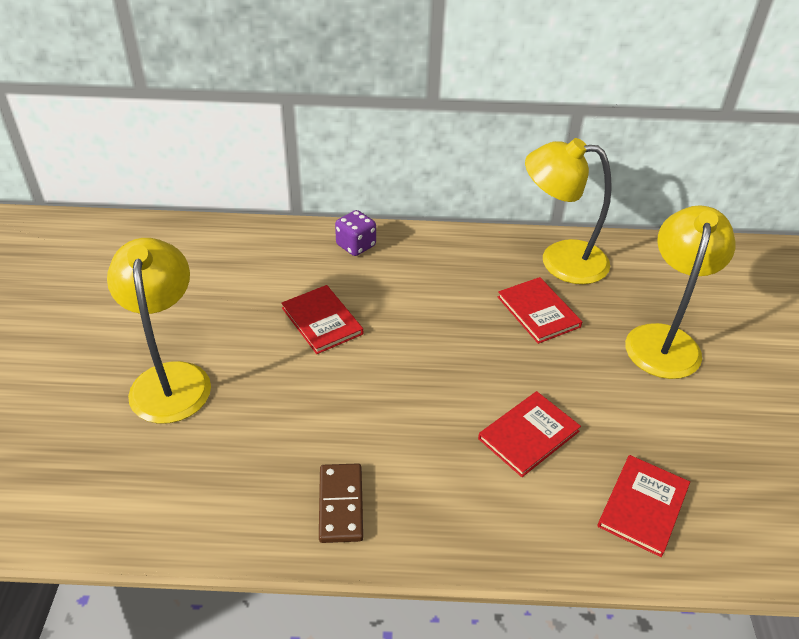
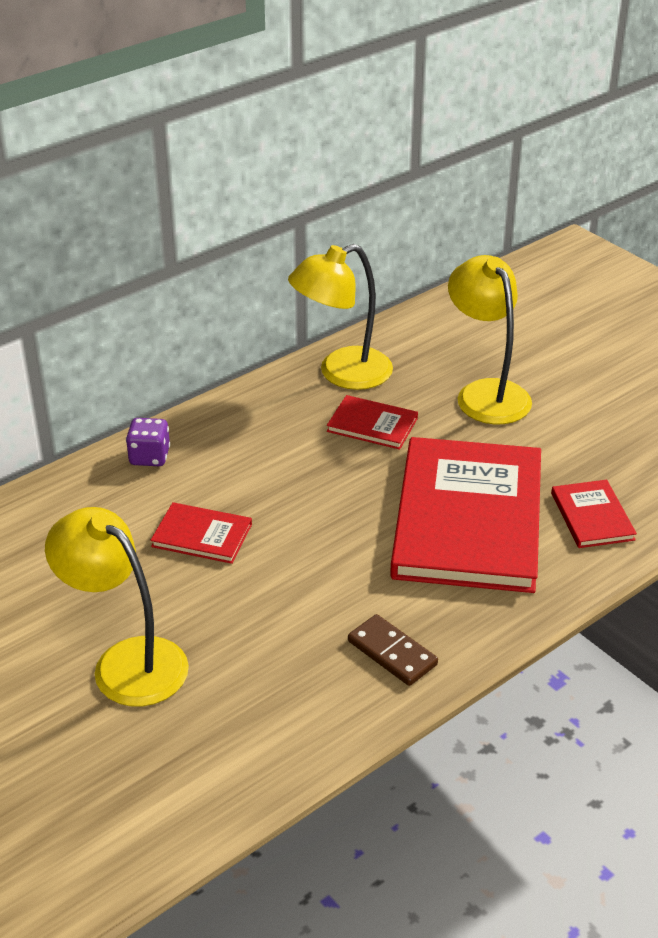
camera: 40 degrees left, 5 degrees down
red book [478,391,581,477] -> red book [390,437,541,593], size x2.31

